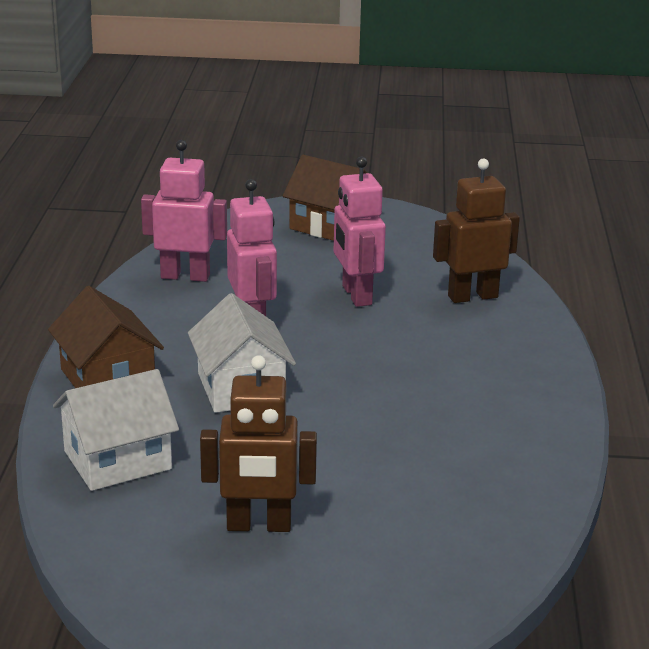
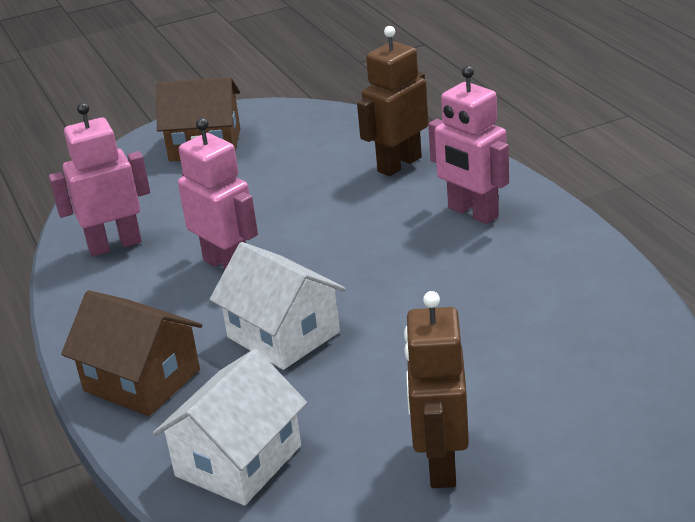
camera: 25 degrees left, 5 degrees up
brown robot [200,355,317,532] -> brown robot turned 120 degrees clockwise [404,291,469,488]
pink robot [334,157,386,307] -> pink robot moved to [428,66,509,224]

